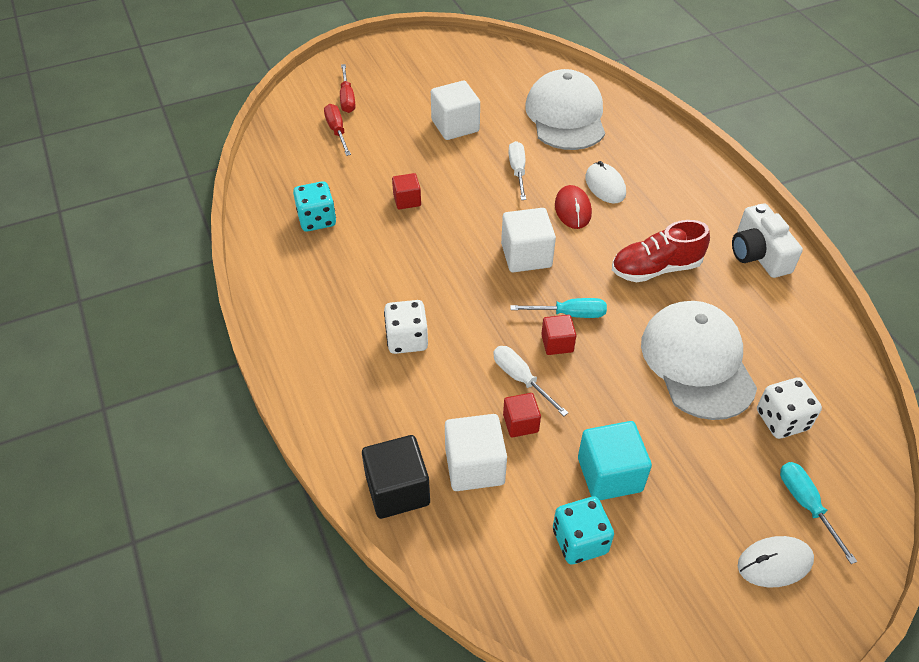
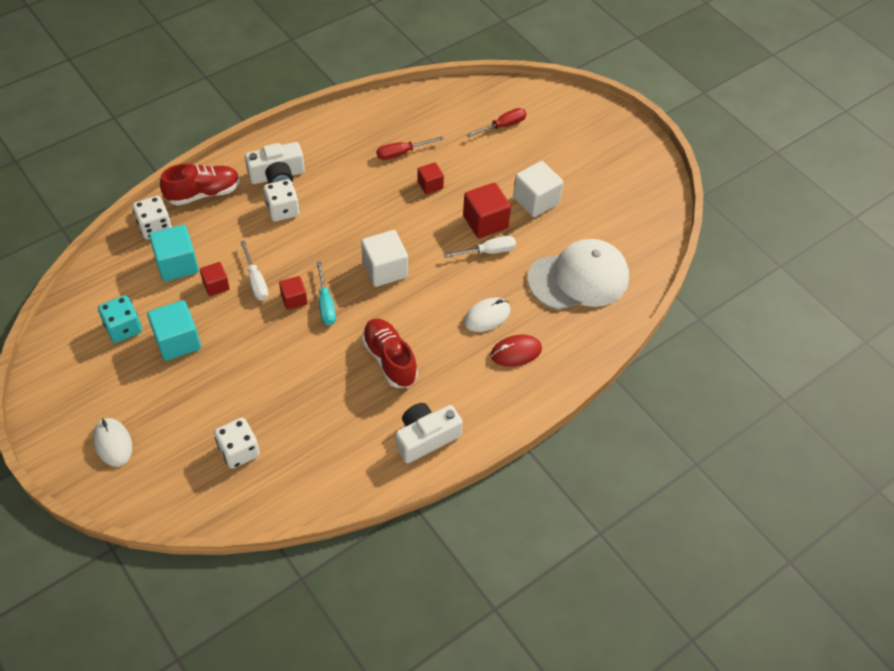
camera: 75 degrees right, 5 degrees up
turquoise dice [293,181,336,232] -> none
red screwdriver [340,64,355,113] -> red screwdriver moved to [377,136,444,160]
black cube [362,435,430,519] -> white dice [132,196,172,239]
white cube [445,414,507,491] -> turquoise cube [149,225,199,282]
white screwdriver [493,346,568,416] -> white screwdriver turned 120 degrees clockwise [240,241,268,301]
red mouse [555,185,592,229] -> red mouse moved to [491,335,542,367]
white cap [641,301,757,420] -> none
turquoise screwdriver [780,462,857,564] -> none
none -> red shoe [160,163,240,206]
none -> white camera [245,142,305,184]
none -> red cube [463,183,511,238]

